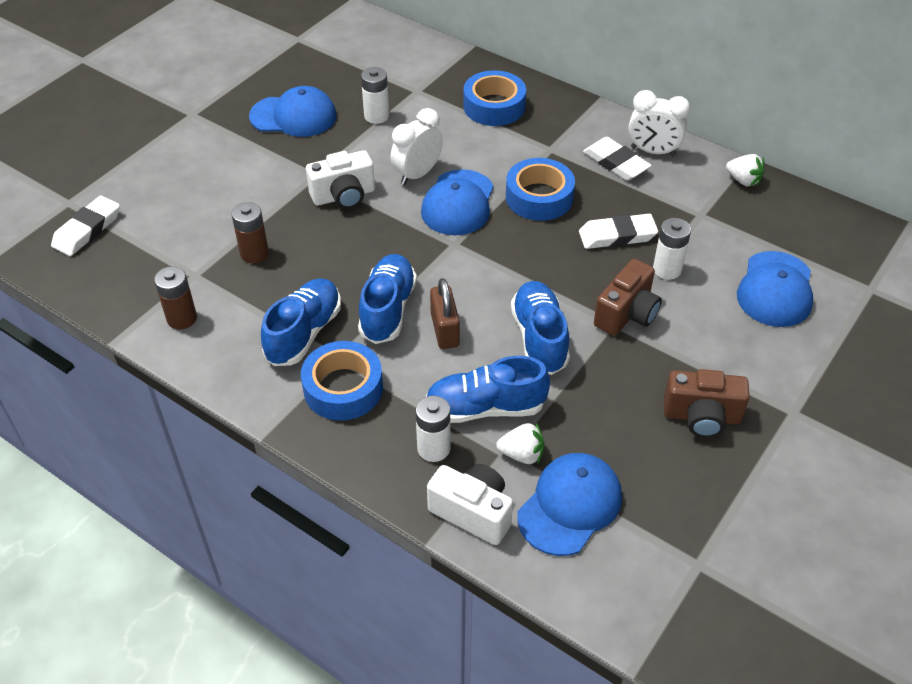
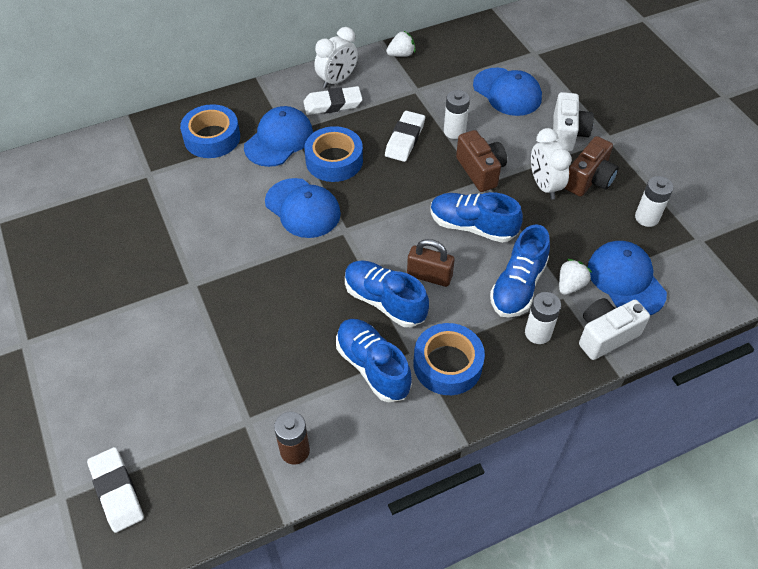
camera: 60 degrees left, 5 degrees up
brown battery [231,202,269,264] -> none
blue cap [249,86,337,137] -> blue cap moved to [244,106,313,167]
white camera [306,150,375,209] -> white camera moved to [553,92,594,151]
white battery [361,67,389,124] -> white battery moved to [635,176,673,227]
white clock [391,108,443,185] -> white clock moved to [531,128,572,200]

